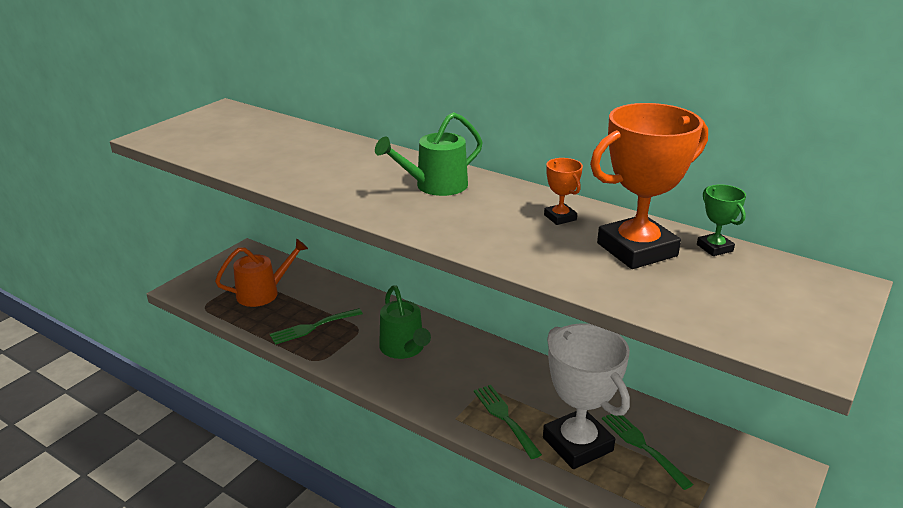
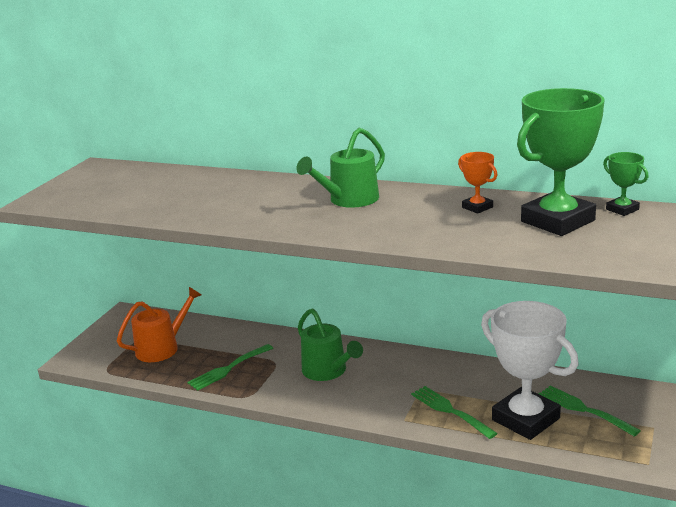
camera: 10 degrees left, 5 degrees down
orange trophy [590,103,708,269] -> green trophy [517,88,605,236]

